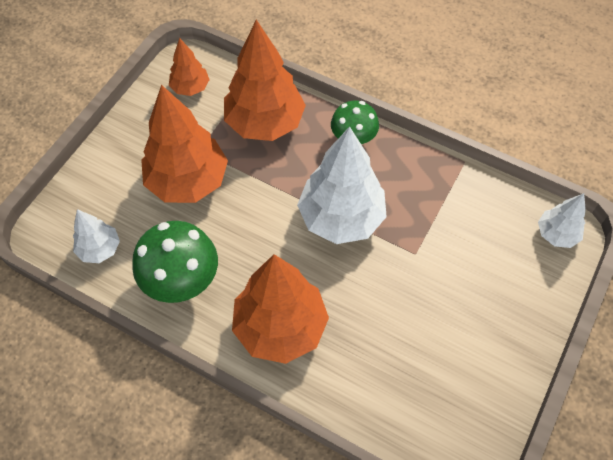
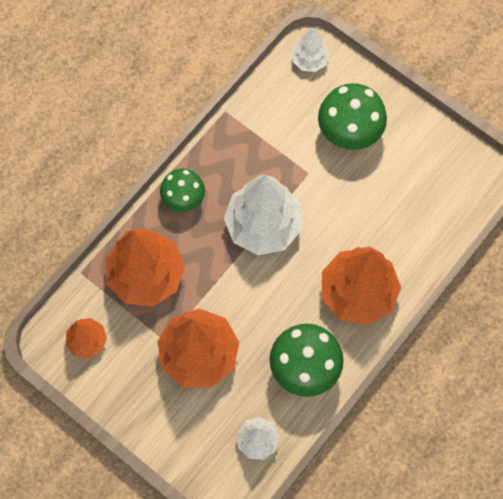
camera: 80 degrees left, 10 degrees up
none -> green mushroom [318,83,387,150]

